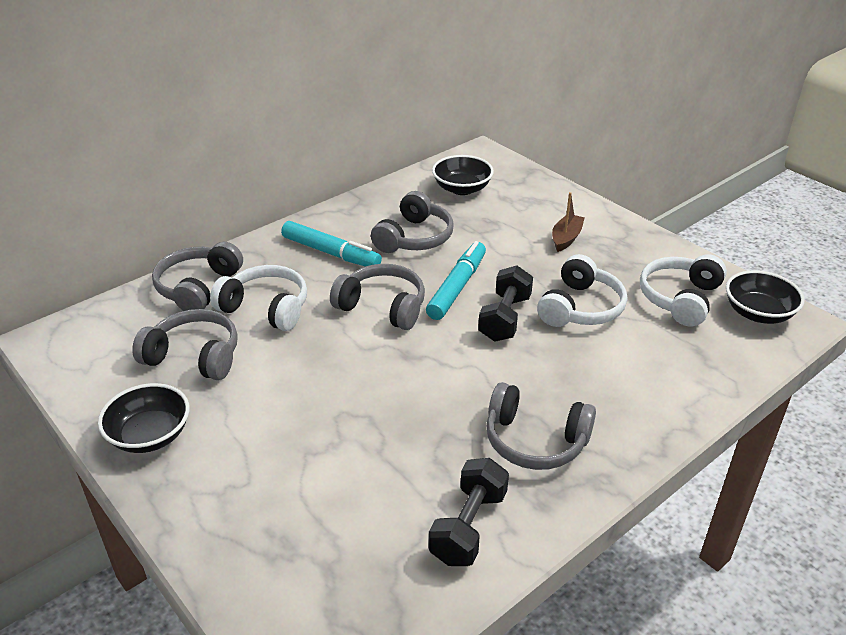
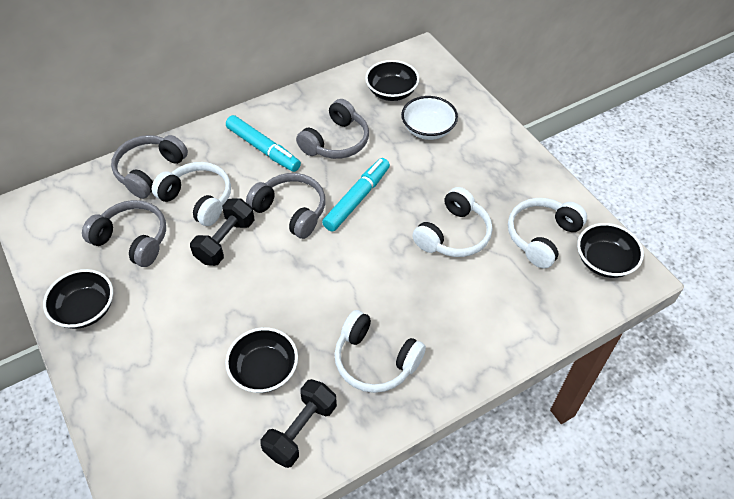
camera: 10 degrees right, 15 degrees up
black dumbbell [478,265,533,342] -> black dumbbell moved to [190,199,255,266]
grey headphones [486,382,596,470] -> white headphones [334,310,426,393]
brown boat [552,192,584,252] -> none
none -> black bowl [225,327,298,393]
none -> white bowl [401,96,458,140]

